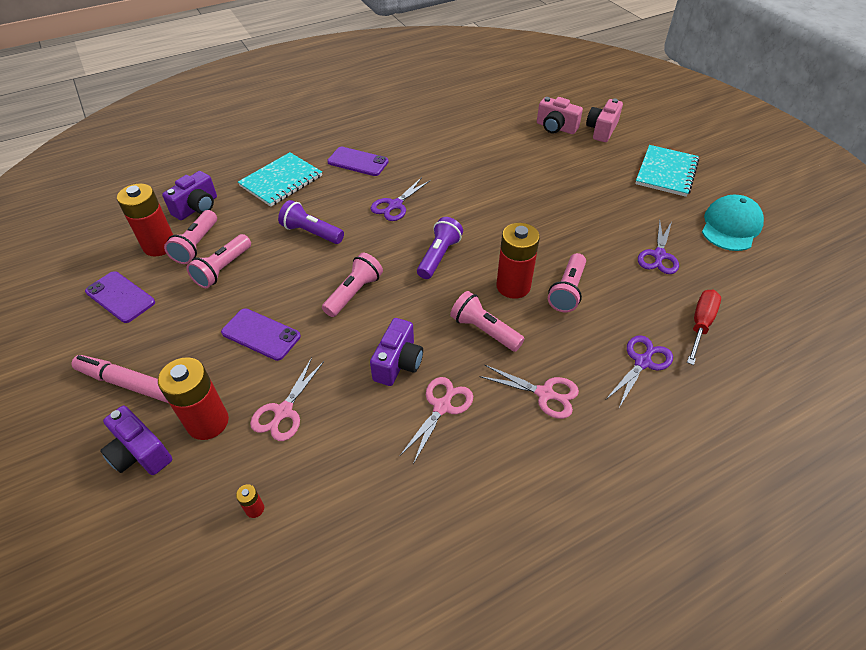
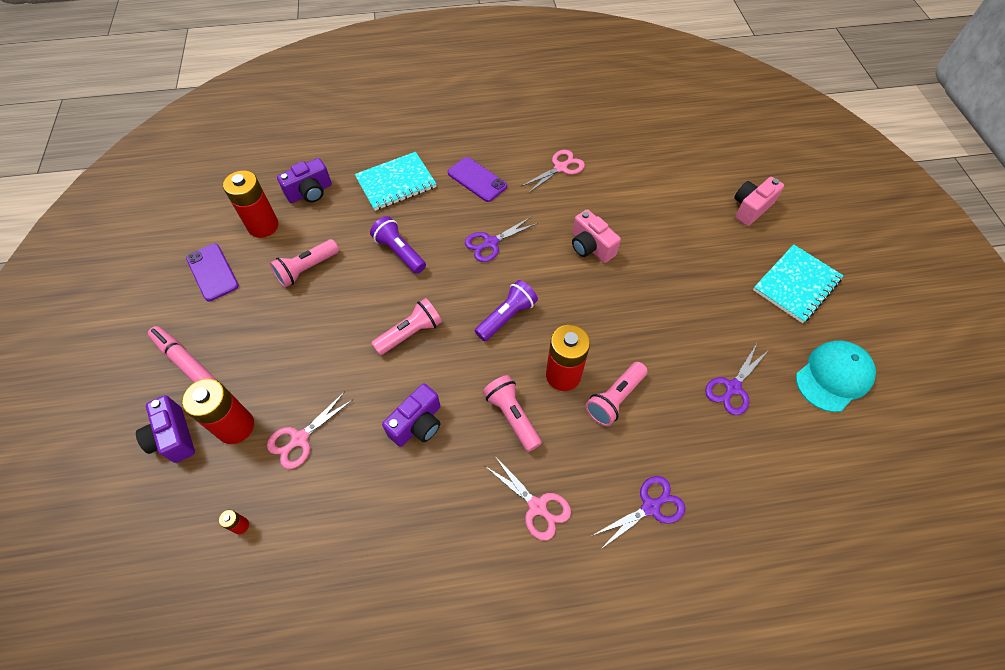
camera: 20 degrees right, 10 degrees up
pink flashlight [164,210,217,264] -> none
purple phone [221,308,301,361] -> none
pink scissors [399,377,473,464] -> pink scissors moved to [522,150,585,193]
pink camera [537,97,583,134] -> pink camera moved to [572,209,621,263]
red screwdriver [687,290,721,365] -> none

